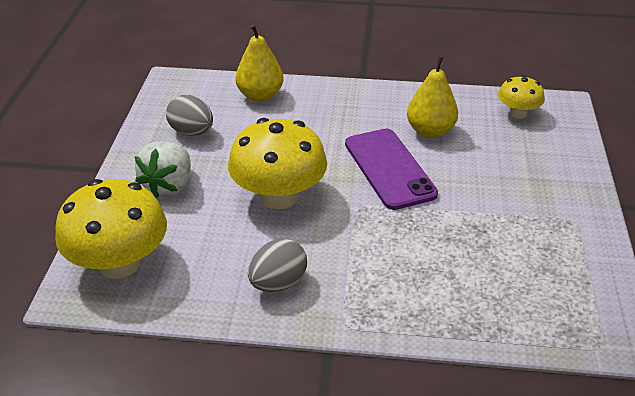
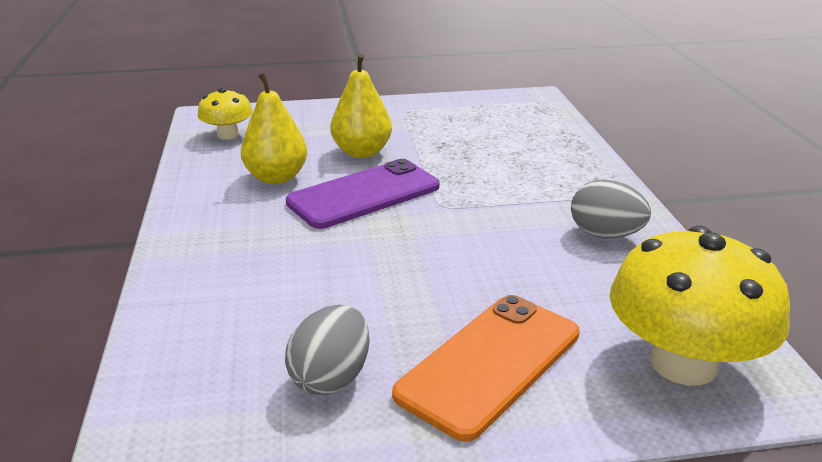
camera: 105 degrees left, 10 degrees down
white strawberry [135,141,191,198] -> orange phone [392,295,580,442]
yellow mushroom [228,118,327,209] -> none
yellow pear [235,24,284,102] -> yellow pear moved to [330,54,392,158]

